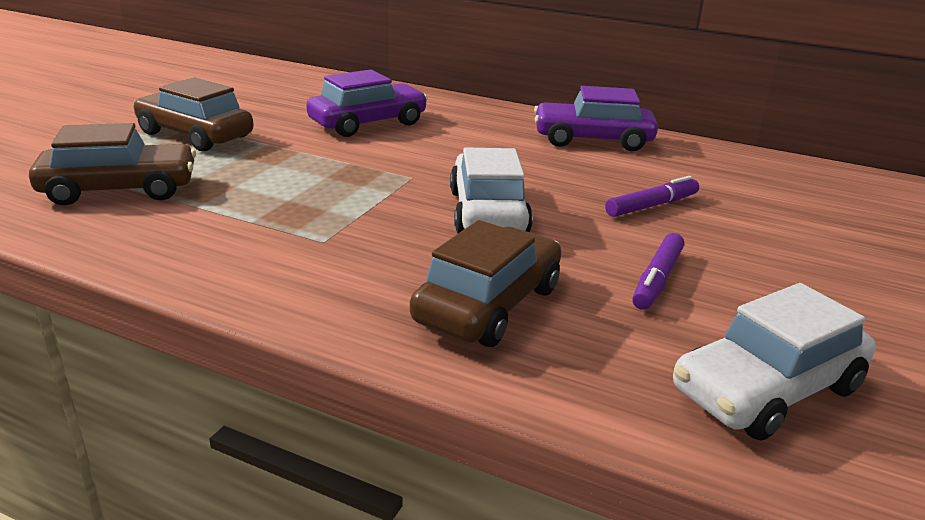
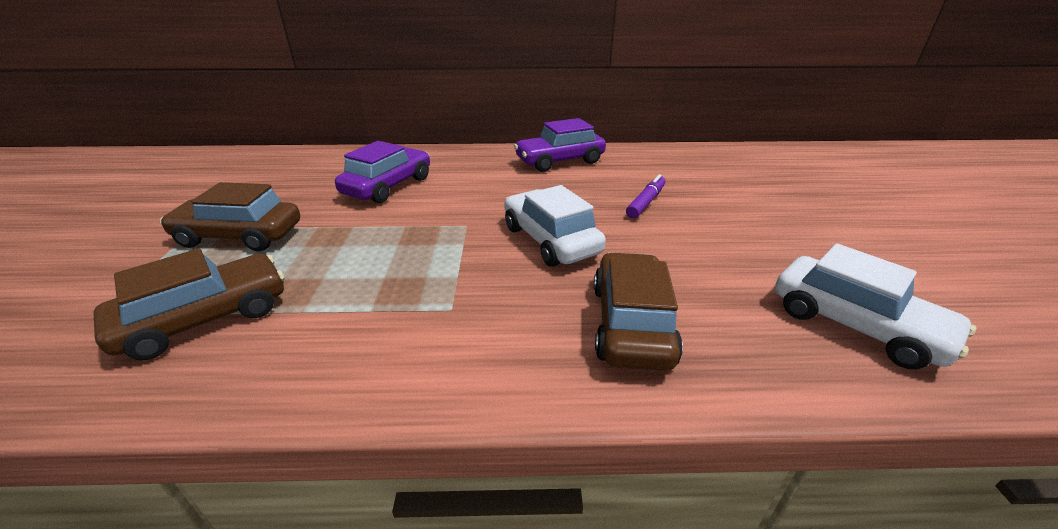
camera: 25 degrees left, 5 degrees up
purple marker [632,233,684,310] -> none
white car [673,283,876,441] -> white car turned 75 degrees counterclockwise [775,243,976,370]

